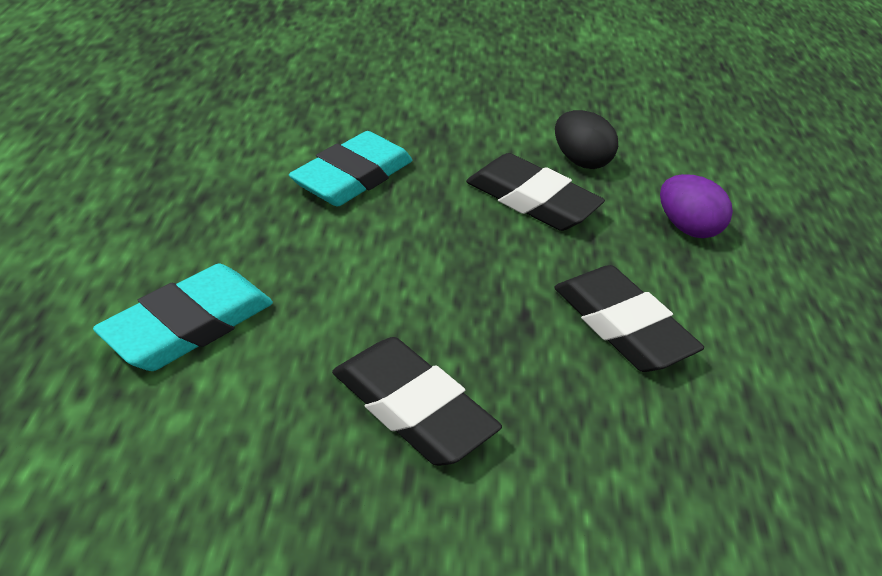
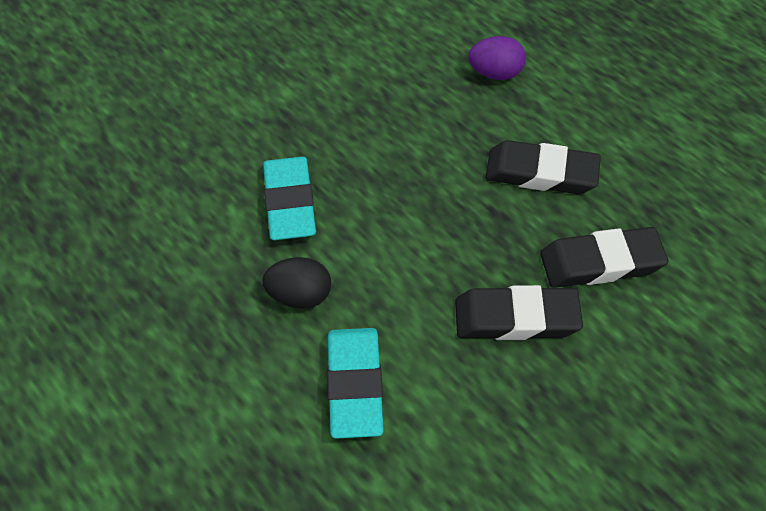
camera: 40 degrees left, 15 degrees up
black eraser [466,153,605,231] -> black eraser moved to [540,227,668,288]
black egg [555,110,618,169] -> black egg moved to [262,257,331,309]

